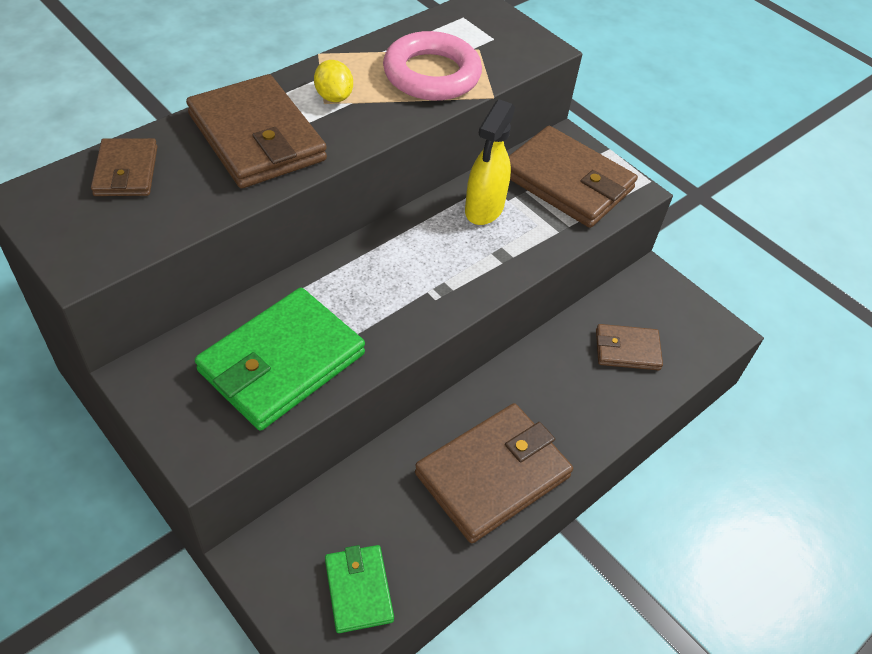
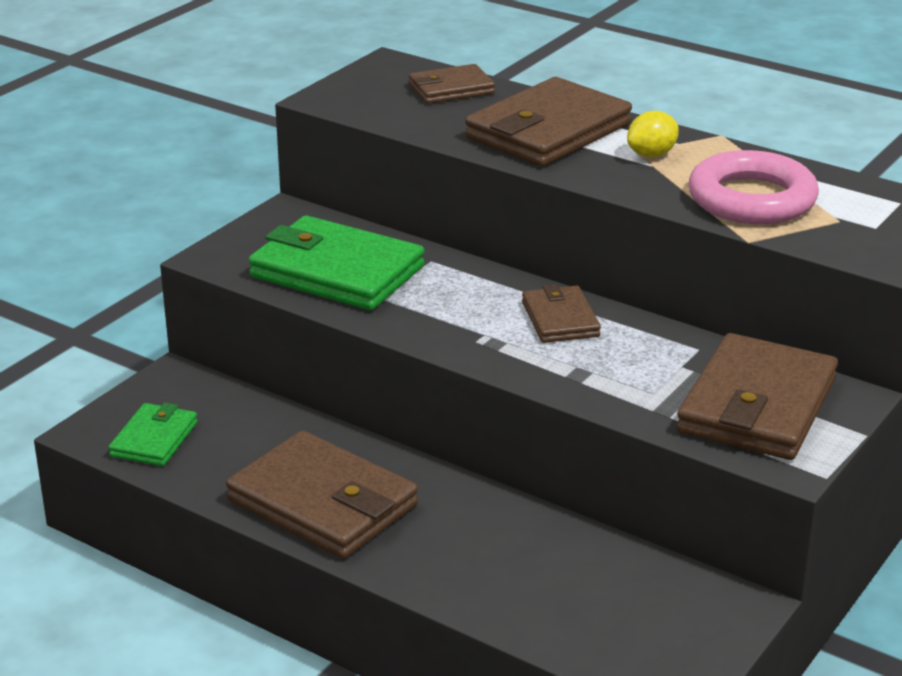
camera: 80 degrees right, 20 degrees down
green wallet [325,545,394,633] -> green wallet turned 45 degrees counterclockwise [109,403,198,466]
yellow spray bottle [465,99,515,225] -> none
brown wallet [596,324,663,370] -> brown wallet moved to [522,284,601,343]

